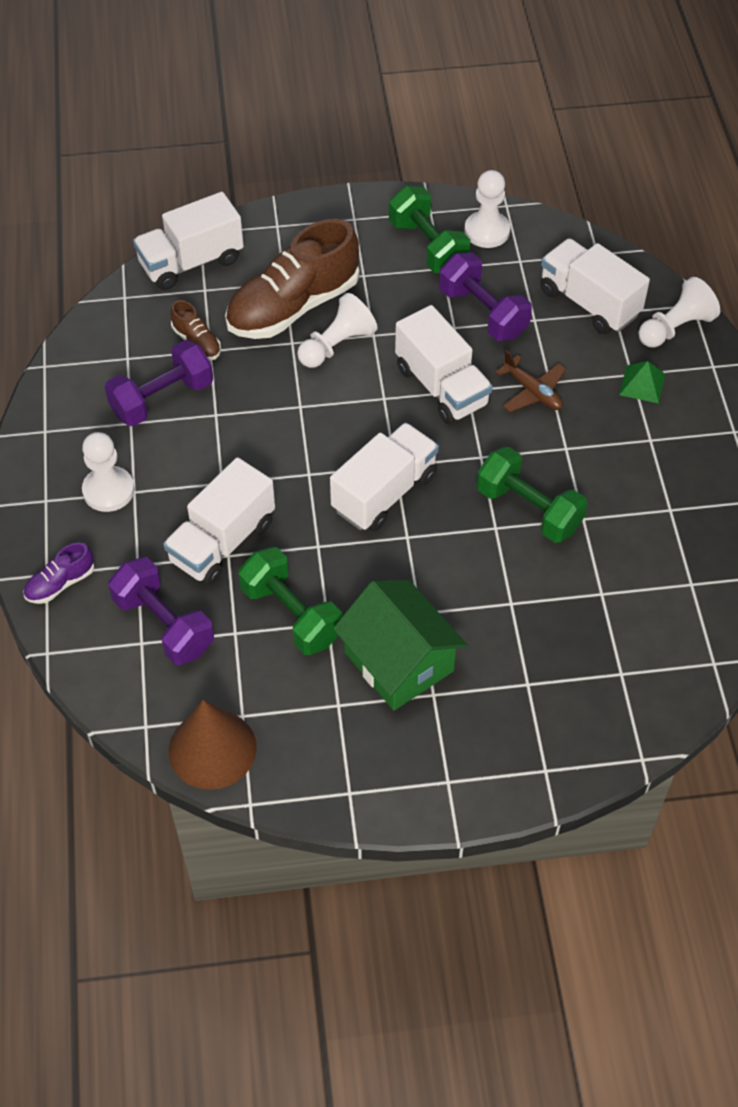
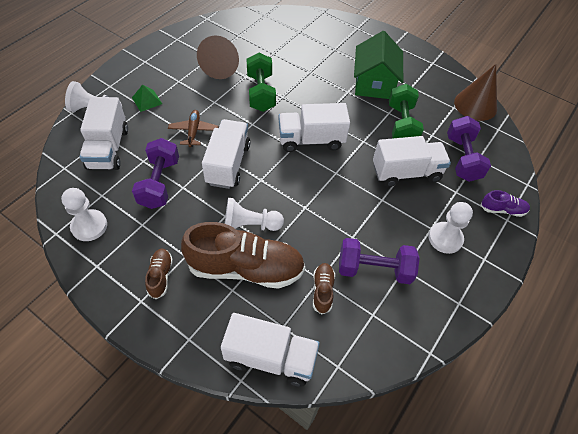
camera: 140 degrees left, 0 degrees up
green dumbbell [389,186,470,273] -> none
none -> brown shoe [145,248,173,299]
none -> brown cone [197,35,239,79]

